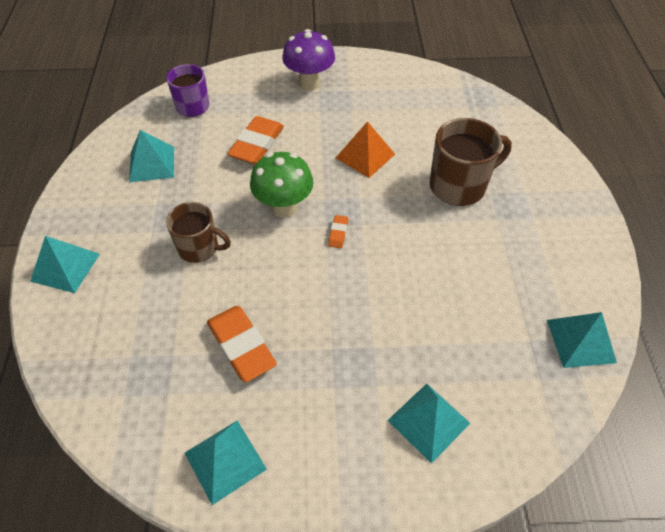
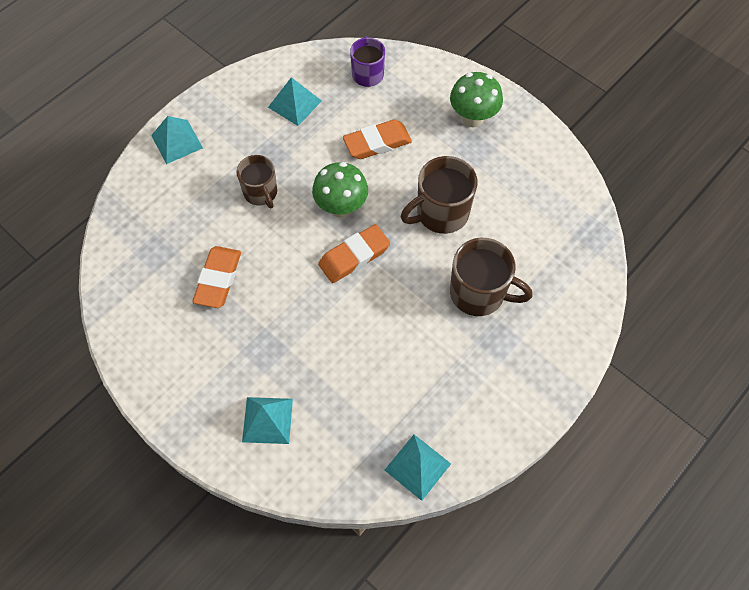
camera: 45 degrees right, 10 degrees up
turquoise pyramid [185,420,267,505] -> none
purple mushroom [282,29,335,91] -> green mushroom [450,72,503,127]
orange eraser [328,215,349,248] -> orange eraser [318,224,390,283], size x2.20
orange pyramid [336,121,395,178] -> brown mug [401,156,478,234]

